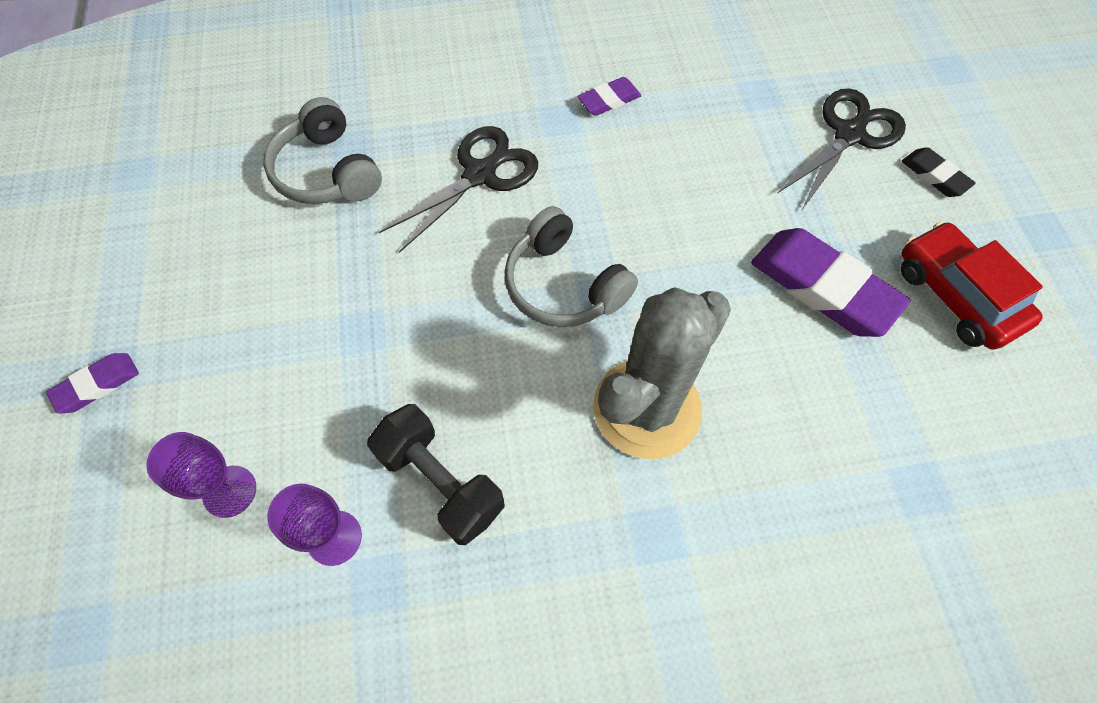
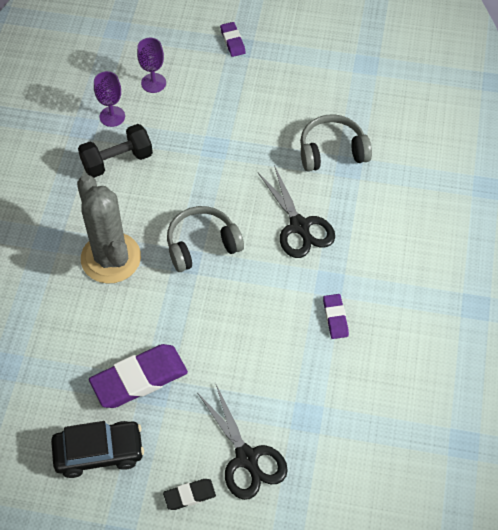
camera: 110 degrees right, 5 degrees down
red car [901,221,1043,350] -> black car [51,421,144,478]

